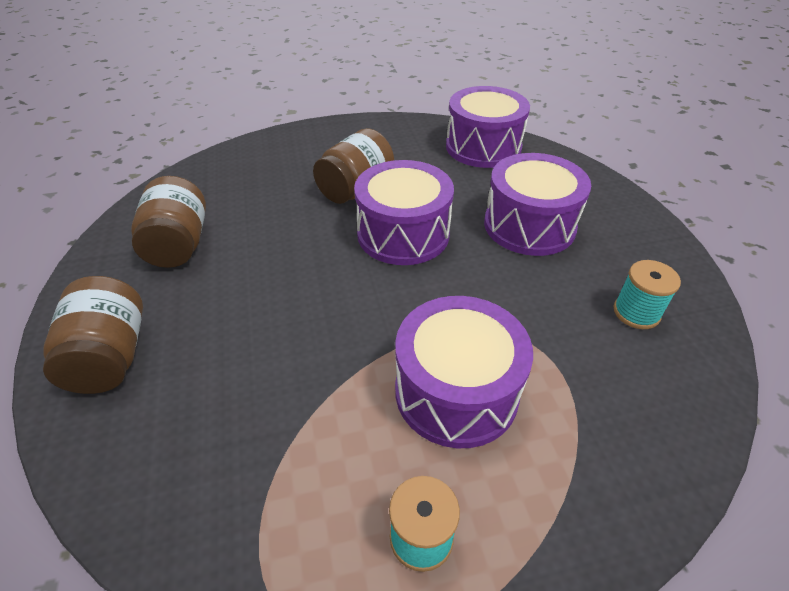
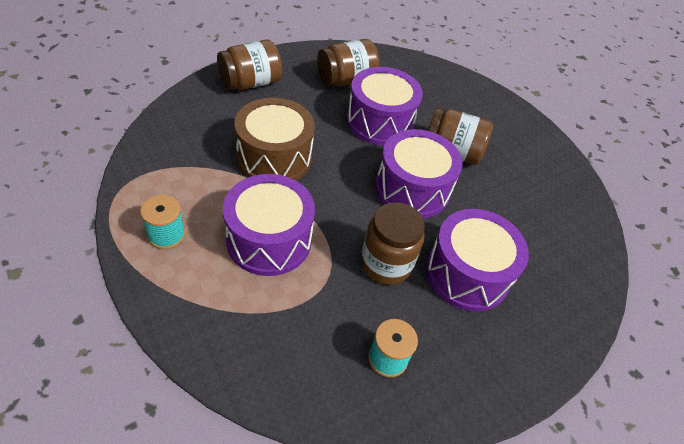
camera: 65 degrees right, 5 degrees up
purple drum [446,86,530,168] -> purple drum moved to [346,67,423,146]
none -> brown drum [234,98,315,181]
none -> brown jar [361,202,425,285]

